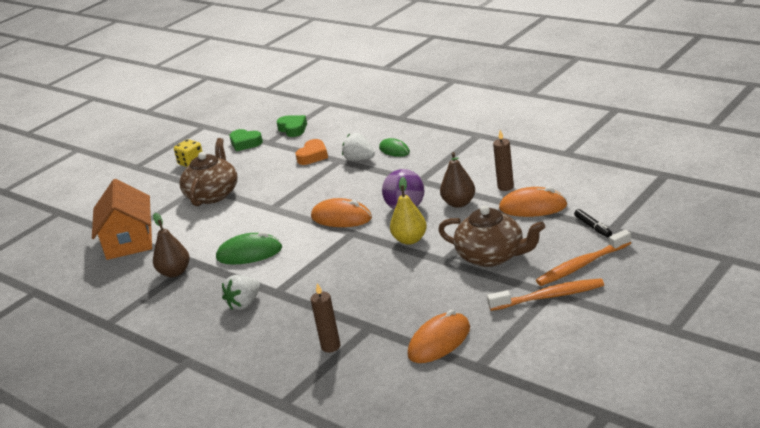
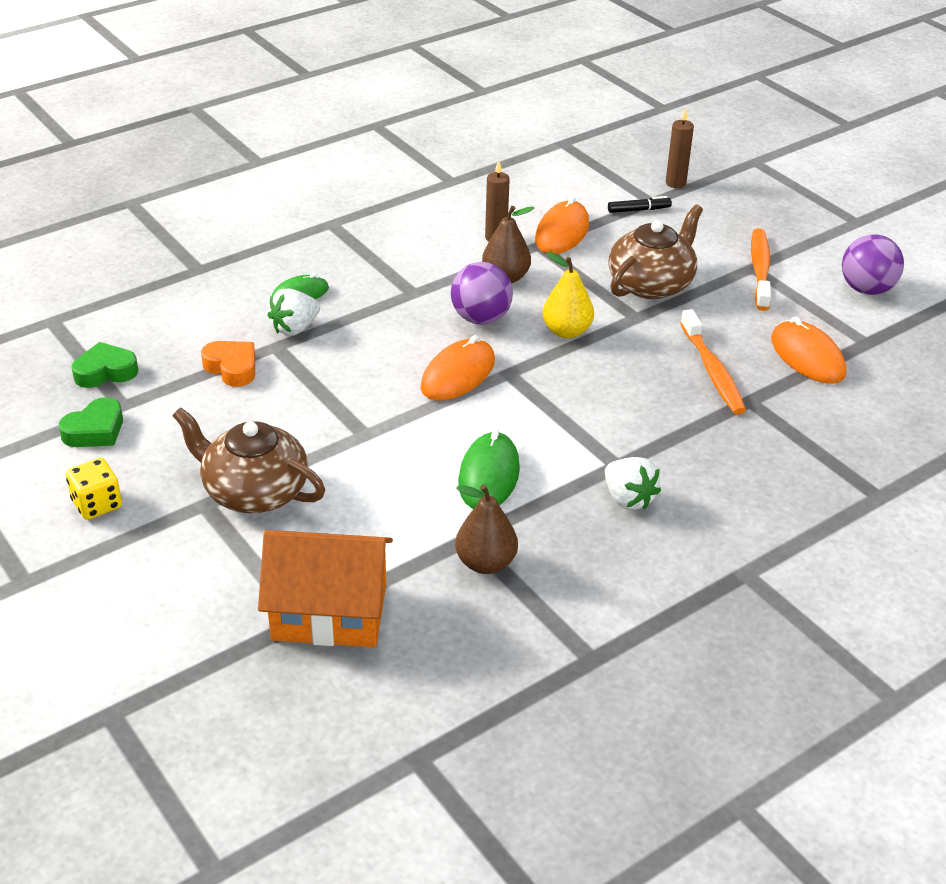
camera: 80 degrees left, 10 degrees up
brown candle [311,283,340,353] -> brown candle moved to [666,107,694,188]
orange toothbrush [536,230,631,286] -> orange toothbrush moved to [680,309,746,414]
none -> purple ball [842,234,904,295]

